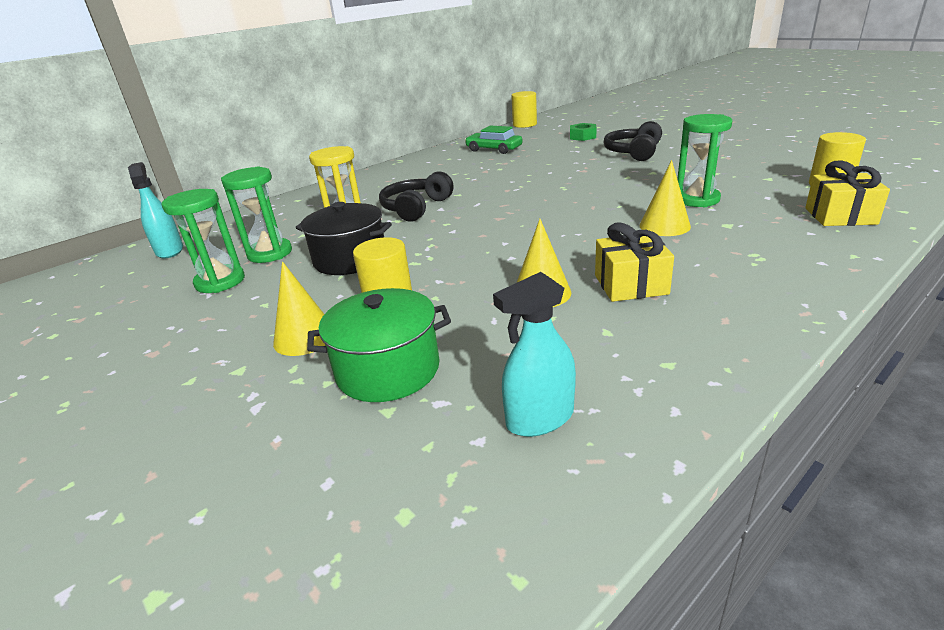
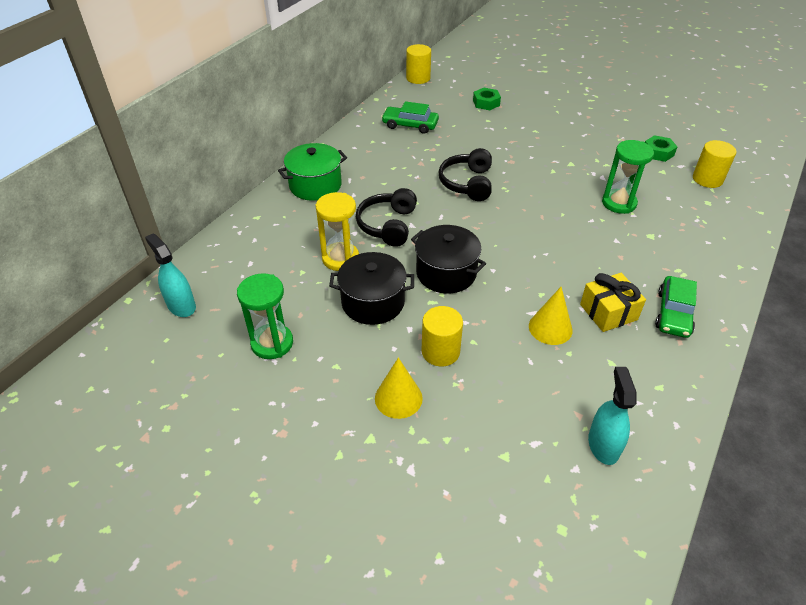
camera: 20 degrees left, 15 degrees up
green hourglass [221,166,292,263] -> none
green pot [307,288,451,402] -> green pot moved to [278,143,347,201]
turquoise spray bottle [493,272,576,437] -> turquoise spray bottle turned 135 degrees clockwise [588,367,637,465]
black headphones [603,121,662,161] -> black headphones moved to [439,148,492,201]
yellow cone [639,160,691,236] -> none
yellow gift [805,160,890,226] -> none
none -> black pot [411,225,486,294]
none -> green nut [645,135,677,162]
none -> green car [655,276,697,338]

